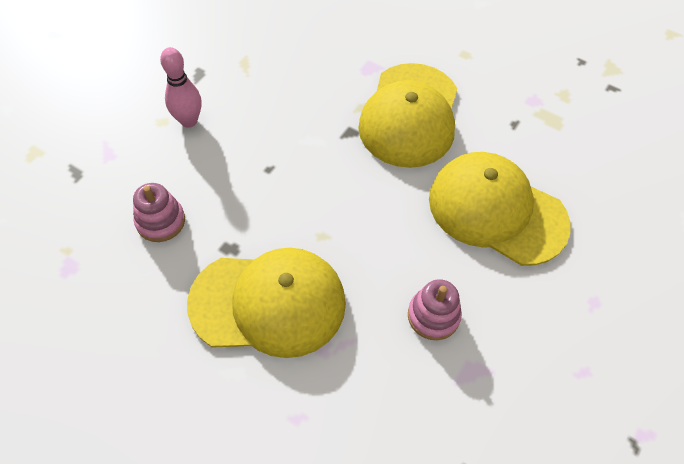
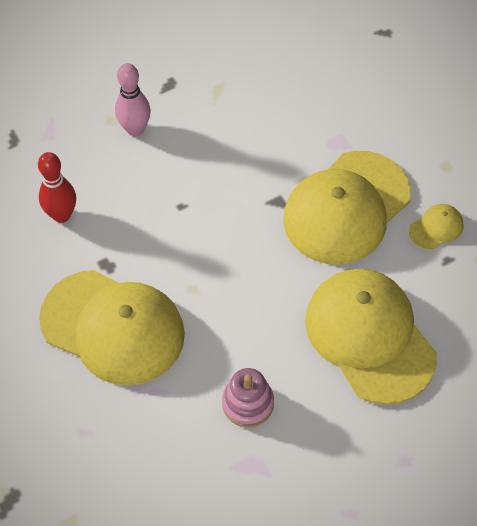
camera: 30 degrees right, 0 degrees up
pink stacking toy [133,183,185,242] -> red bowling pin [38,152,76,223]
none -> yellow cap [409,204,463,250]

